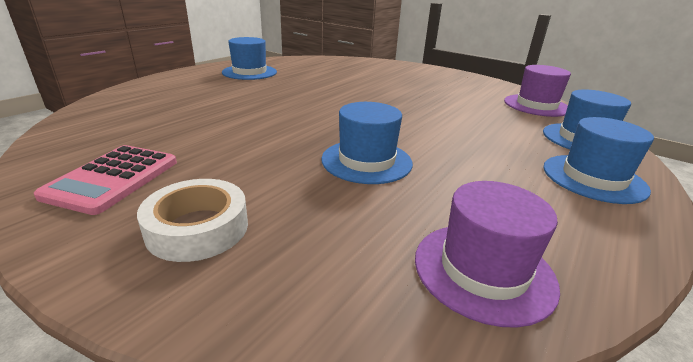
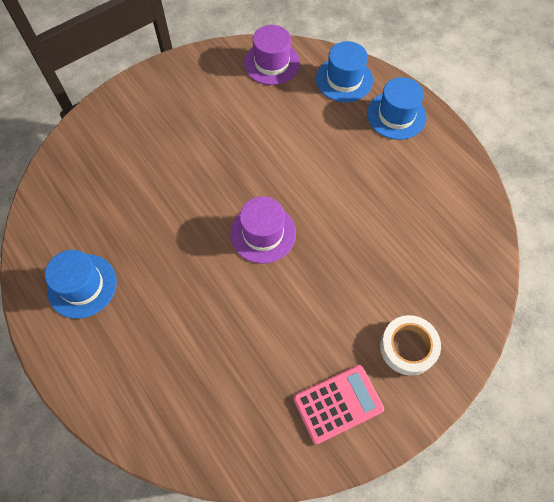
camera: 70 degrees left, 35 degrees up
pink calculator [34,145,177,215] -> pink calculator turned 60 degrees counterclockwise [294,365,384,444]
blue hat [321,102,413,184] -> none
purple hat [415,181,560,328] -> purple hat moved to [230,197,296,264]

